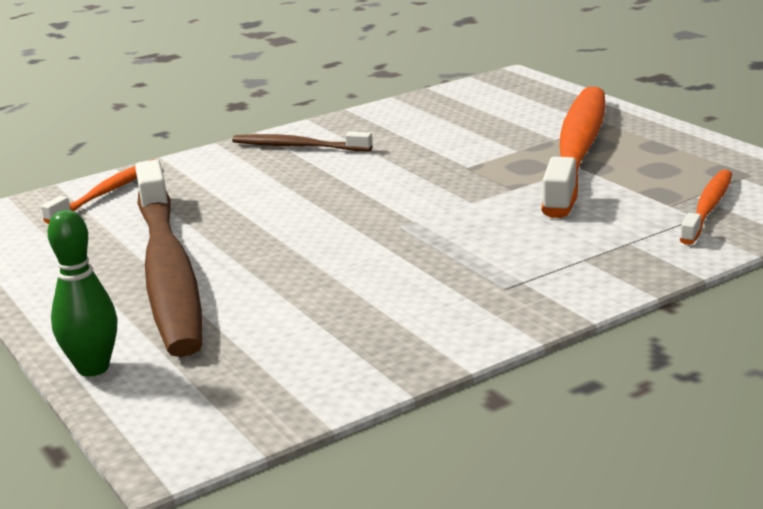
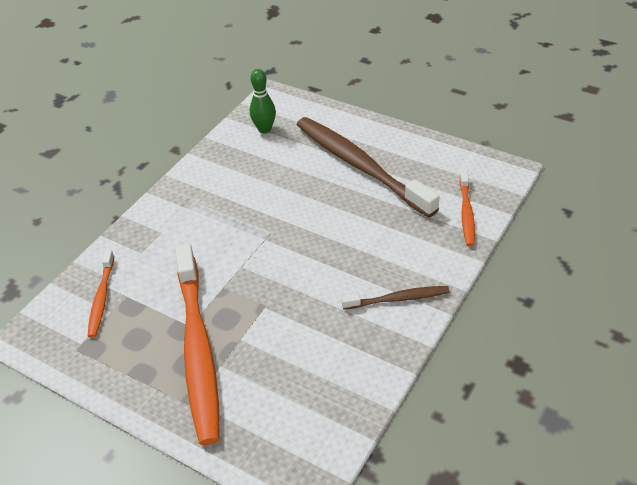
camera: 155 degrees right, 20 degrees up
green bowling pin [47,210,117,376] -> green bowling pin moved to [250,69,276,133]

